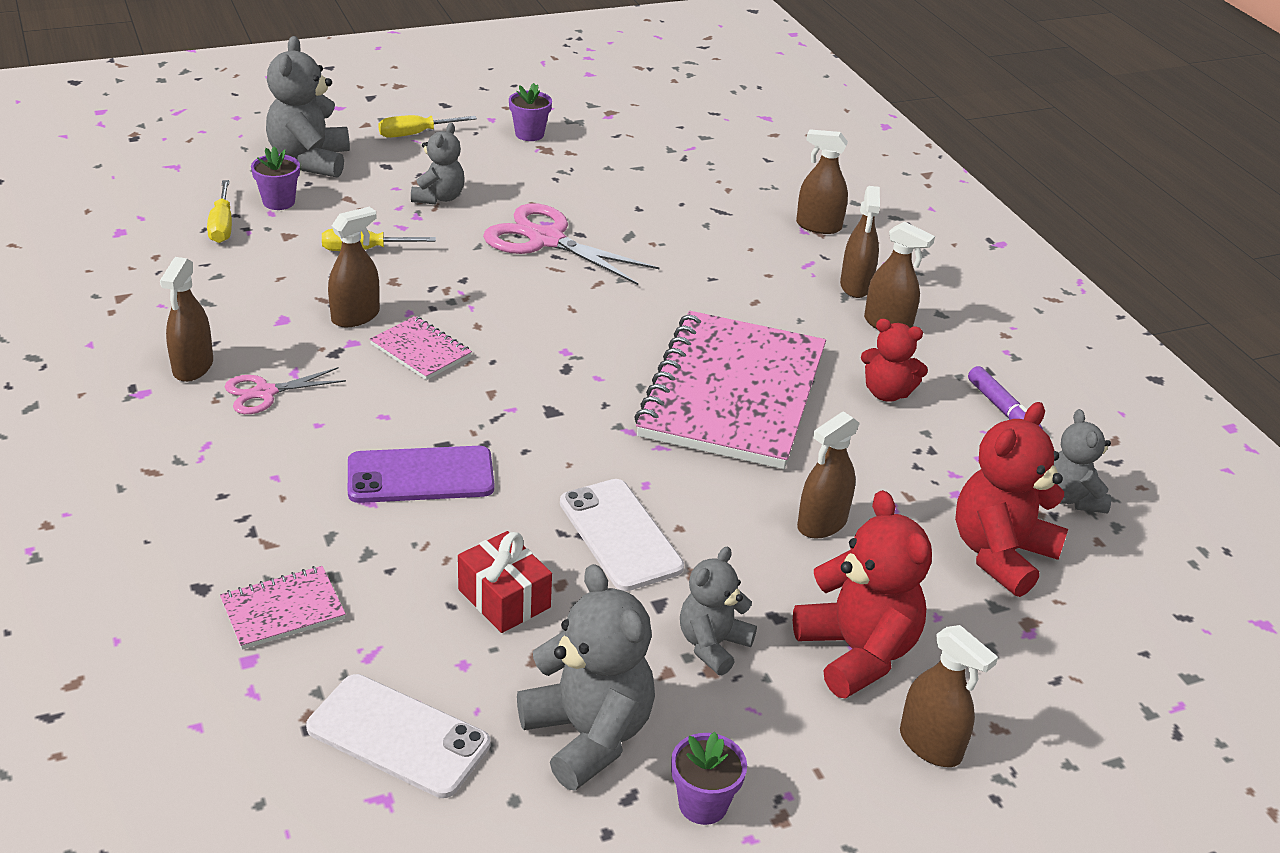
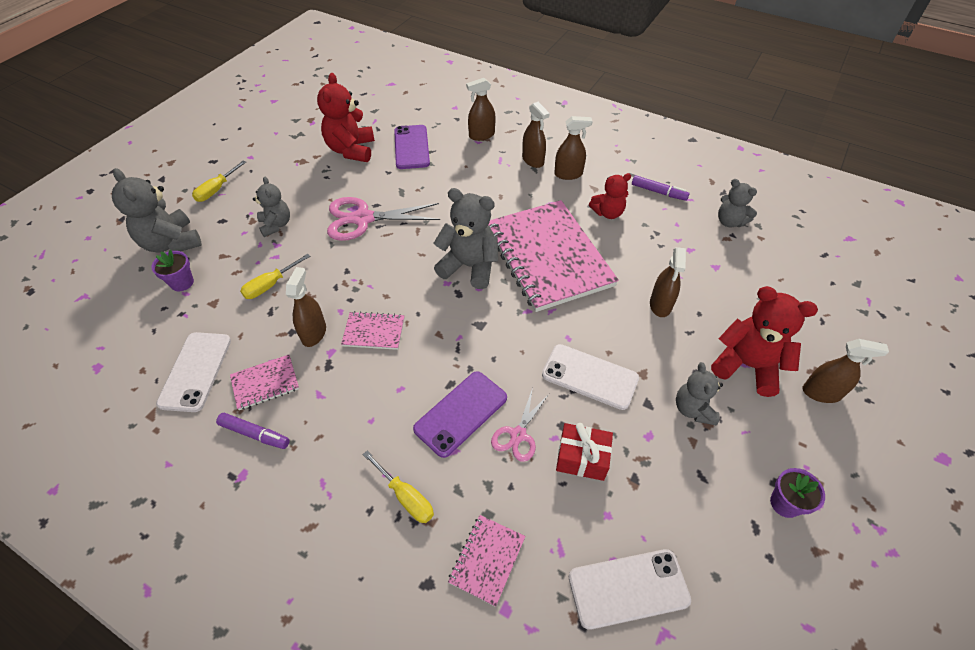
camera: 35 degrees left, 15 degrees up
brown spray bottle [160,257,213,382] -> purple marker [216,413,290,449]
yellow screwdriver [207,180,232,243] -> yellow screwdriver moved to [363,451,434,523]
pink scissors [225,367,346,414] -> pink scissors moved to [491,388,549,462]
purple flower pot [509,83,552,141] -> none
grey teddy bear [517,564,655,791] -> grey teddy bear moved to [433,188,498,289]
red teddy bear [955,402,1068,597] -> red teddy bear moved to [317,73,375,162]
none -> white phone [156,332,231,412]
none -> pink notebook [230,355,299,410]
none -> purple phone [394,125,430,169]

